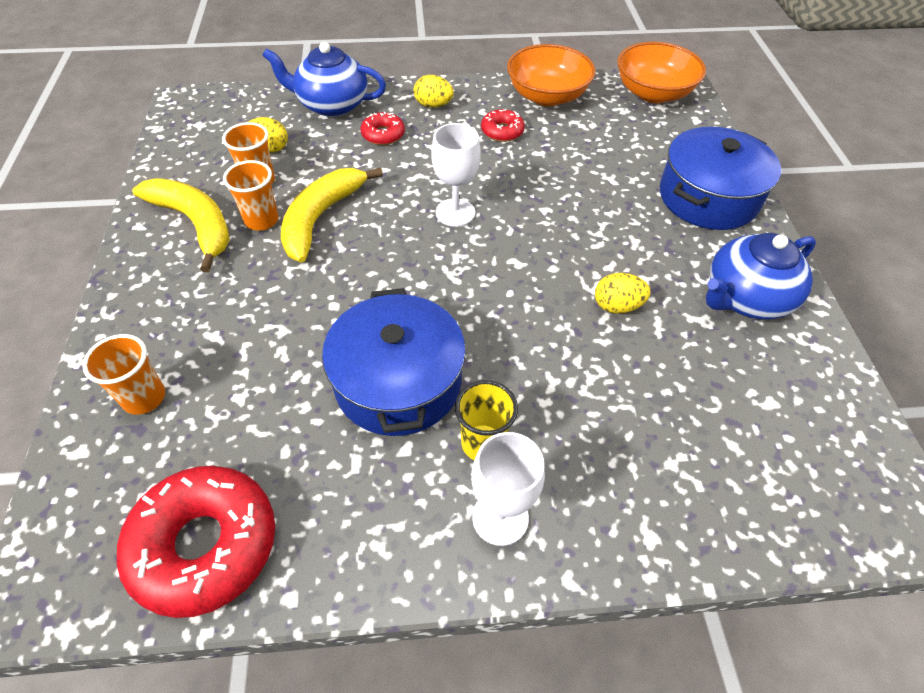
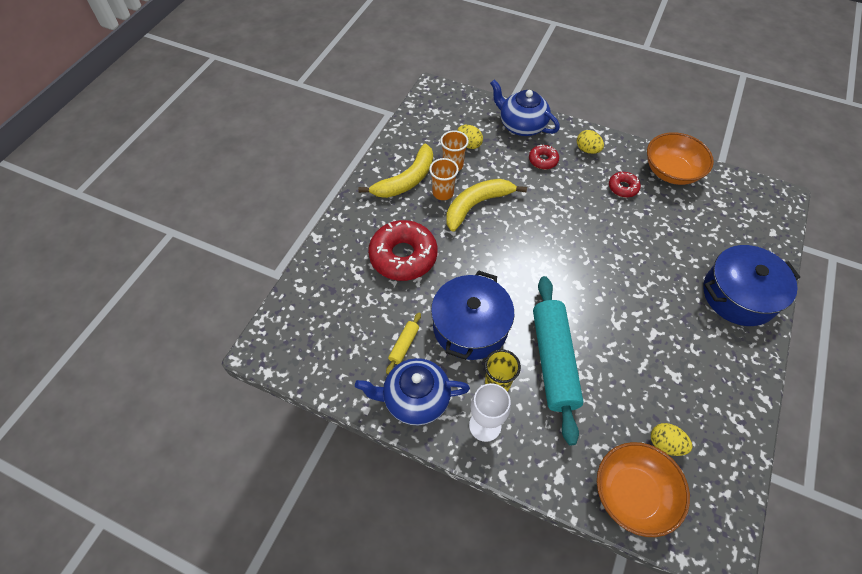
camera: 30 degrees right, 5 degrees up
orange cup [82,334,165,415] -> none
red donut [117,466,275,618] -> red donut moved to [368,220,438,281]
yellow banana [132,178,230,272] -> yellow banana turned 60 degrees clockwise [358,144,433,198]
white goblet [431,123,481,227] -> none
yellow egg [595,273,650,314] -> yellow egg moved to [651,423,693,456]
orange bowl [618,42,706,103] -> orange bowl moved to [597,442,690,537]
blue teapot [706,233,816,320] -> blue teapot moved to [355,358,470,425]
none -> yellow rolling pin [386,313,421,374]
none -> turquoise rolling pin [533,276,583,445]

